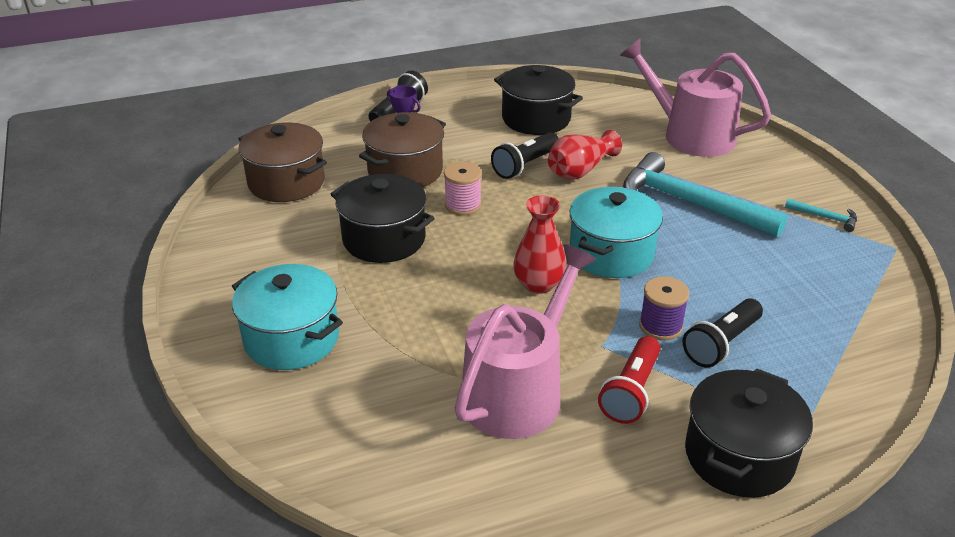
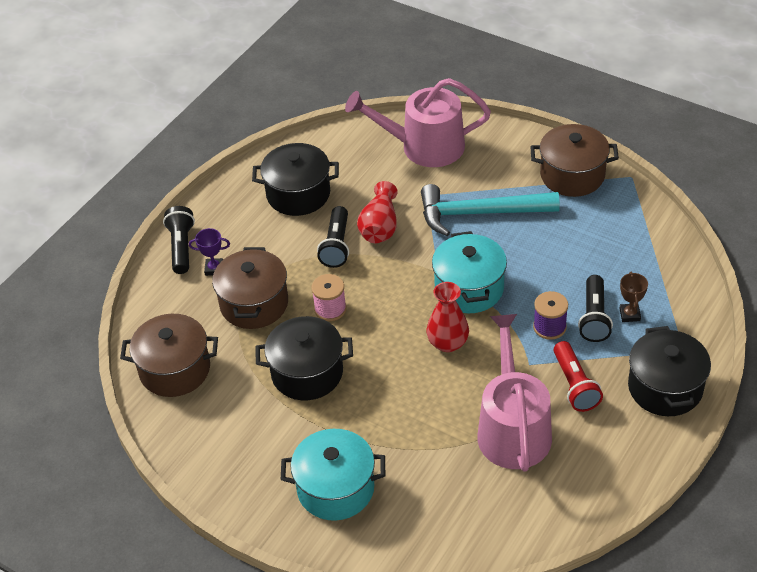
camera: 35 degrees left, 10 degrees up
turquoise hammer [785,199,857,232] -> brown pot [530,124,619,197]
none -> brown trophy [619,272,648,322]

